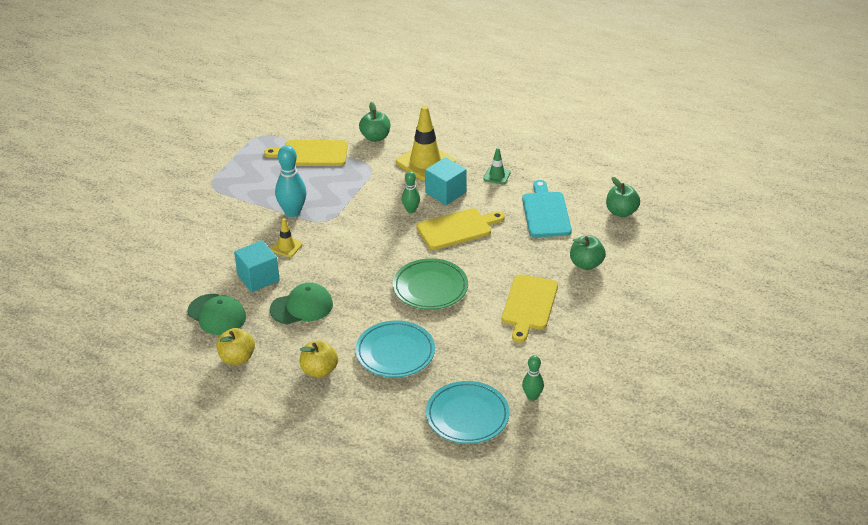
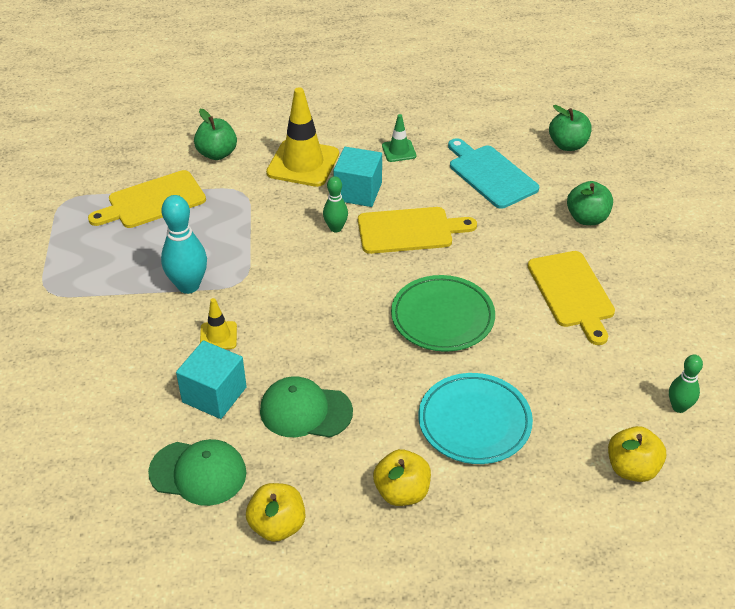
camera: 30 degrees left, 5 degrees up
green cap [270,283,333,325] -> green cap turned 120 degrees counterclockwise [260,376,353,438]
yellow cutting board [416,208,505,250] -> yellow cutting board turned 45 degrees clockwise [358,207,477,254]
turquoise plate [426,381,510,444] -> yellow apple [608,426,666,482]

